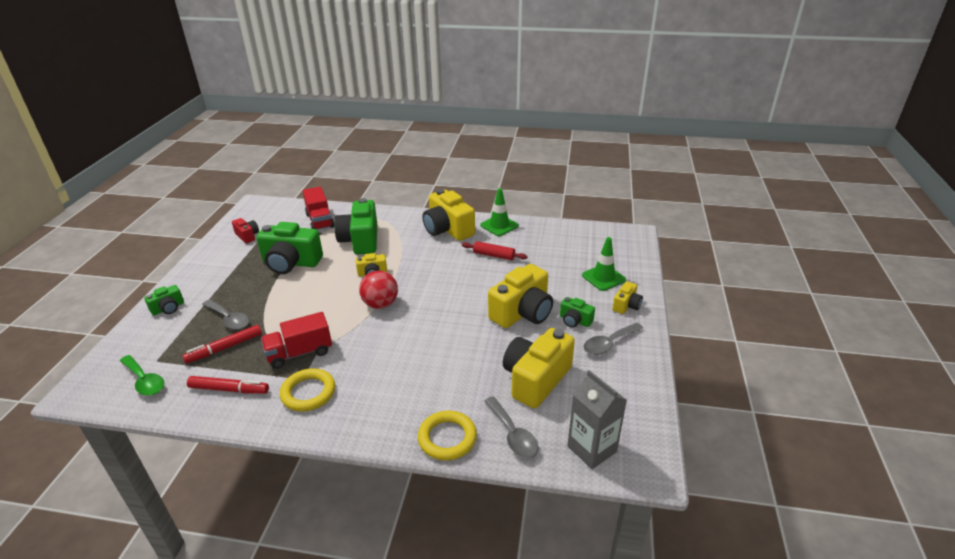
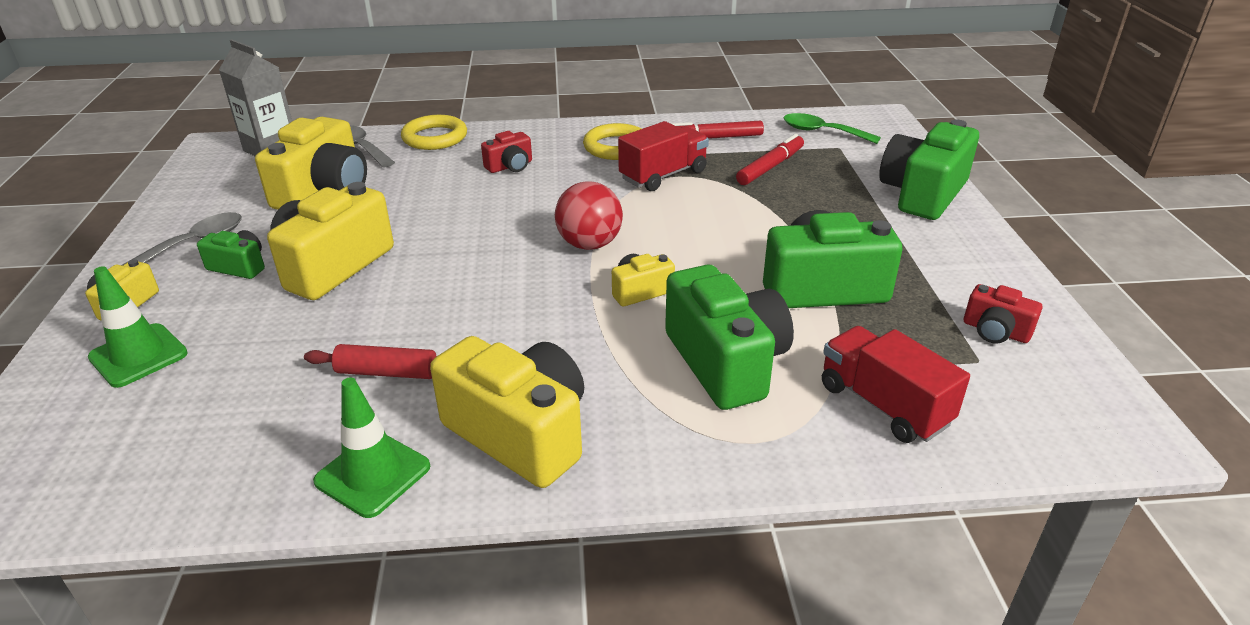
camera: 165 degrees right, 0 degrees up
green camera [144,285,184,315] -> green camera [879,119,979,220], size x2.01
grey spoon [202,299,249,330] -> none
none -> red camera [481,131,532,173]

